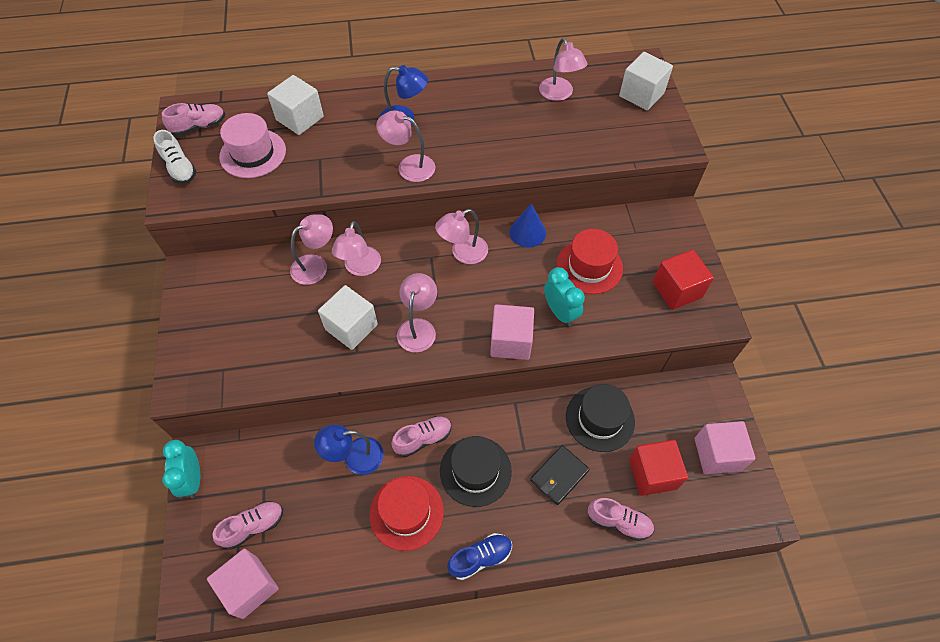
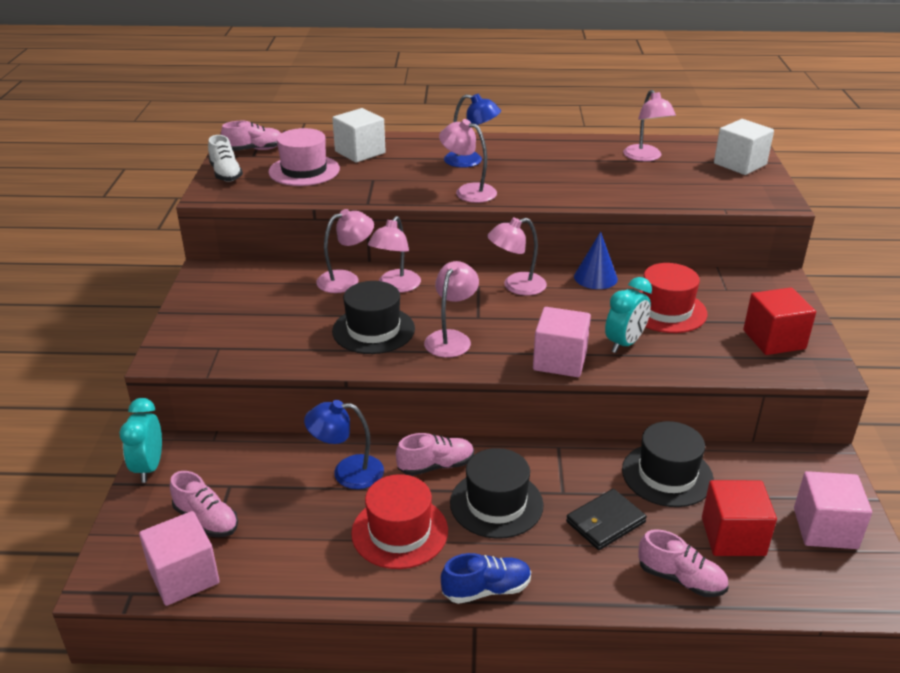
camera: 10 degrees right, 25 degrees down
pink shoe [213,501,283,550] -> pink shoe turned 60 degrees clockwise [170,471,238,537]
white cube [318,285,378,350] -> black hat [332,281,415,354]
turquoise clock [544,267,585,326] -> turquoise clock turned 60 degrees clockwise [605,277,652,353]

